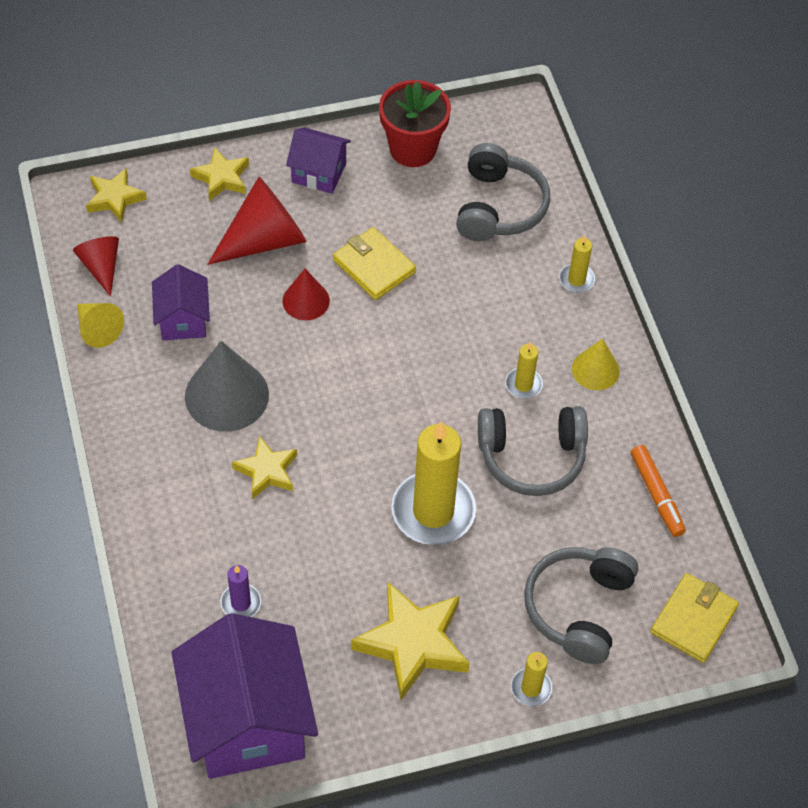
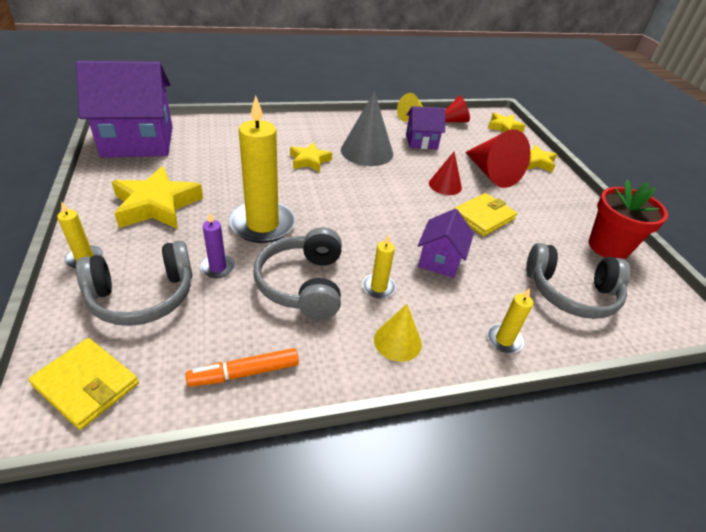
camera: 90 degrees right, 15 degrees down
purple candle [220,565,261,617] -> purple candle moved to [200,213,235,278]
purple house [286,127,351,194] -> purple house moved to [418,209,474,278]
grey headphones [524,547,638,664] -> grey headphones turned 135 degrees clockwise [76,241,192,326]

